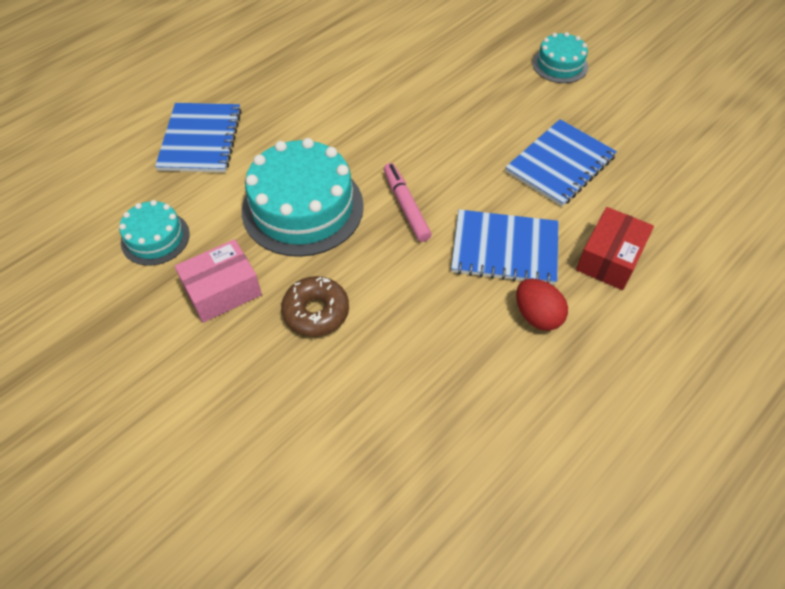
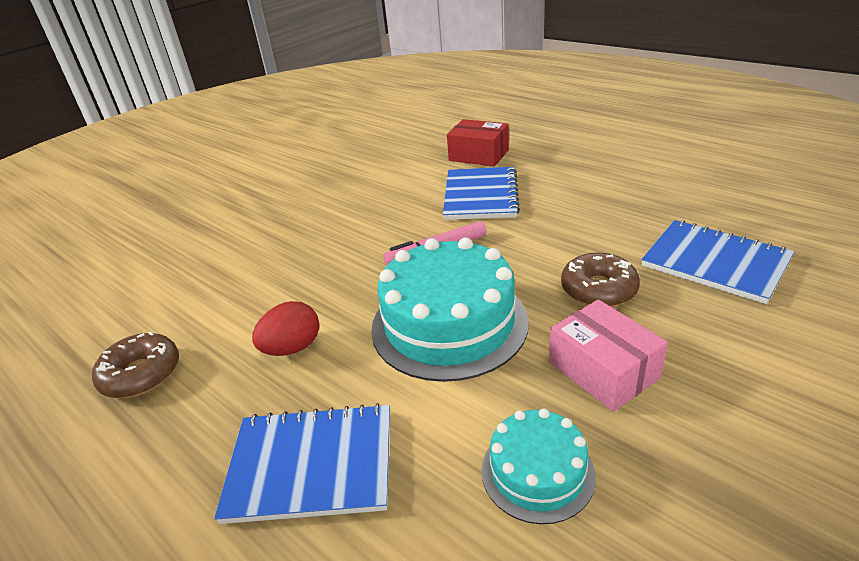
camera: 90 degrees left, 20 degrees down
blue notebook [505,119,617,206] -> blue notebook moved to [642,220,795,304]
red egg [516,279,568,331] -> red egg moved to [252,301,319,356]
turquoise cake [532,32,588,83] -> none
none -> brown donut [92,332,179,398]

